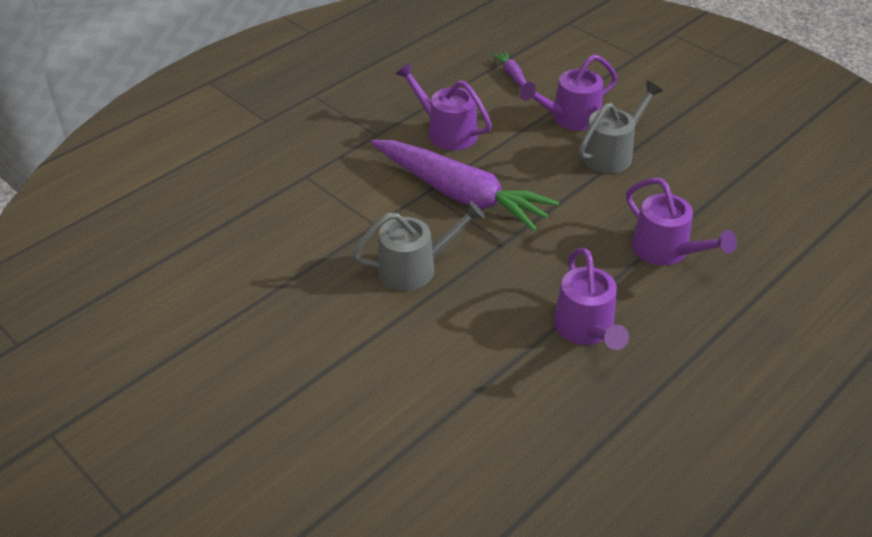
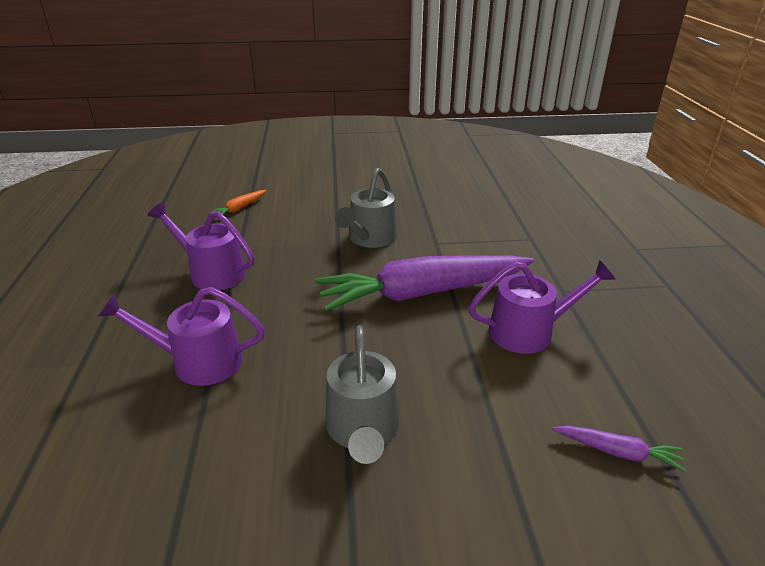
camera: 130 degrees right, 10 degrees down
purple watering can [520,54,617,131] -> none
none -> orange carrot [208,190,266,215]

